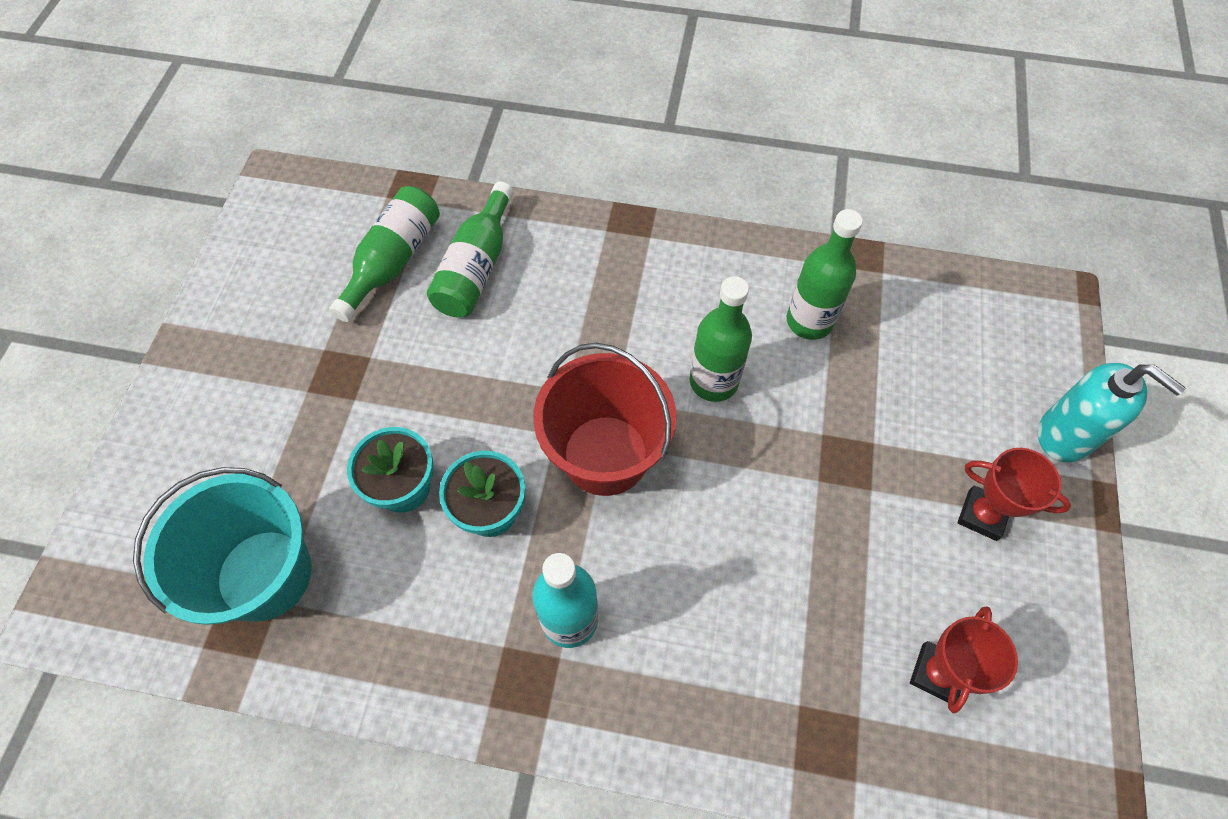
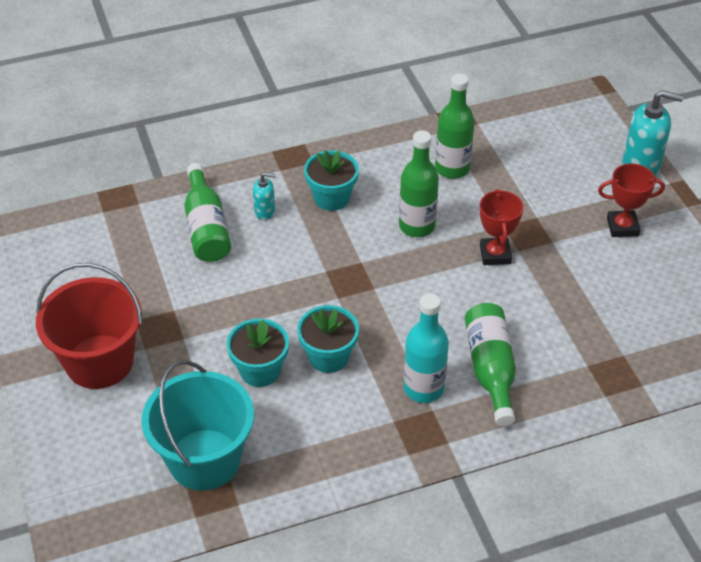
camera: 30 degrees left, 15 degrees down
green bottle [329,186,440,322] -> green bottle moved to [465,303,516,426]
red bucket [533,343,677,496] -> red bucket moved to [36,263,142,389]
red trophy [910,606,1018,713] -> red trophy moved to [480,189,523,265]
none -> turquoise soap dispenser [253,173,276,220]
none -> turquoise flower pot [304,150,359,211]

